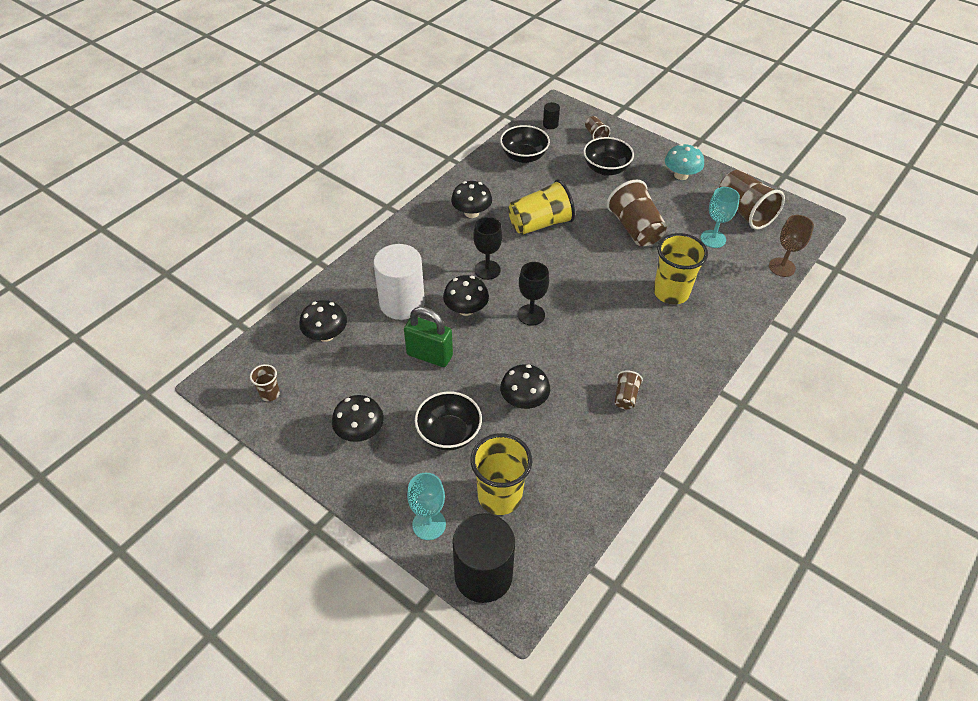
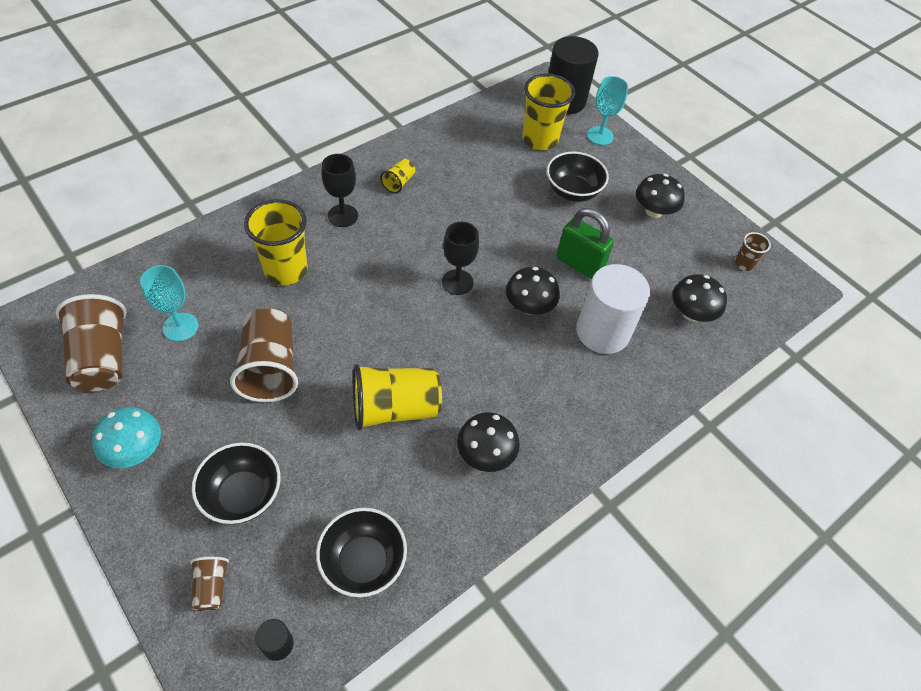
camera: 170 degrees left, 5 degrees up
black goblet [473,217,502,280] -> black goblet moved to [321,154,358,227]
black mushroom [500,364,550,409] -> none
brown cup [615,370,643,409] -> yellow cup [380,159,415,194]
brown goblet [769,215,814,277] -> none

